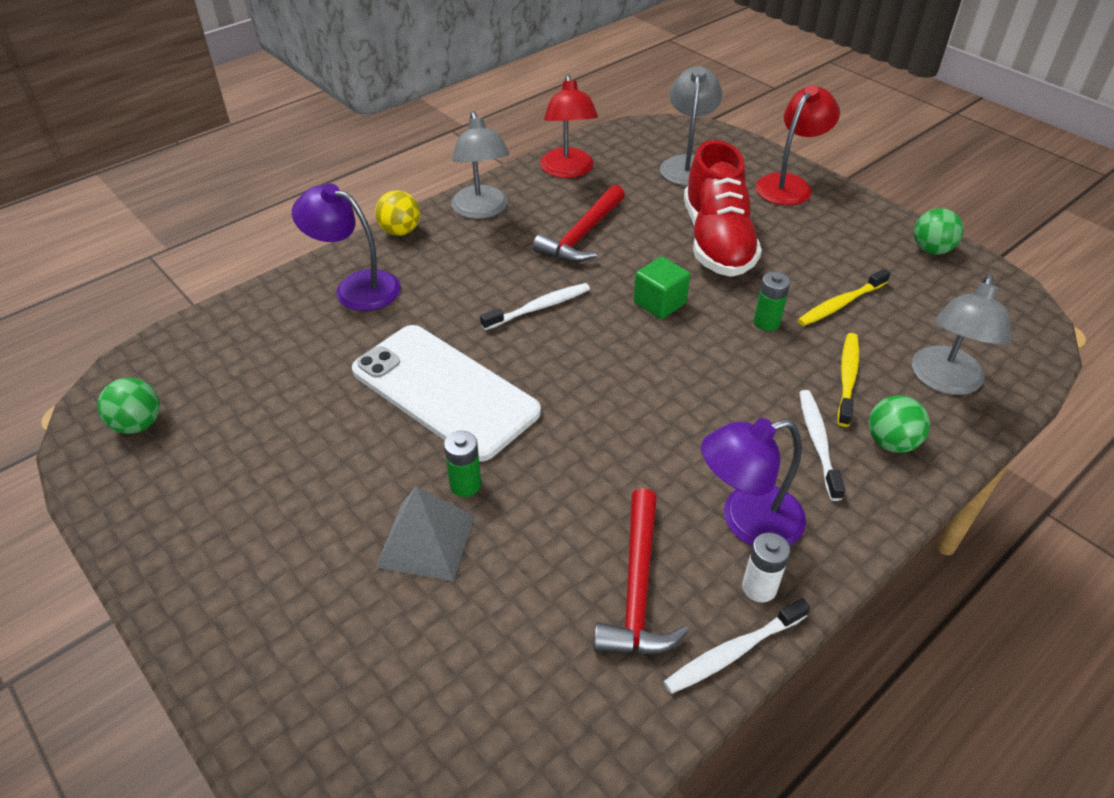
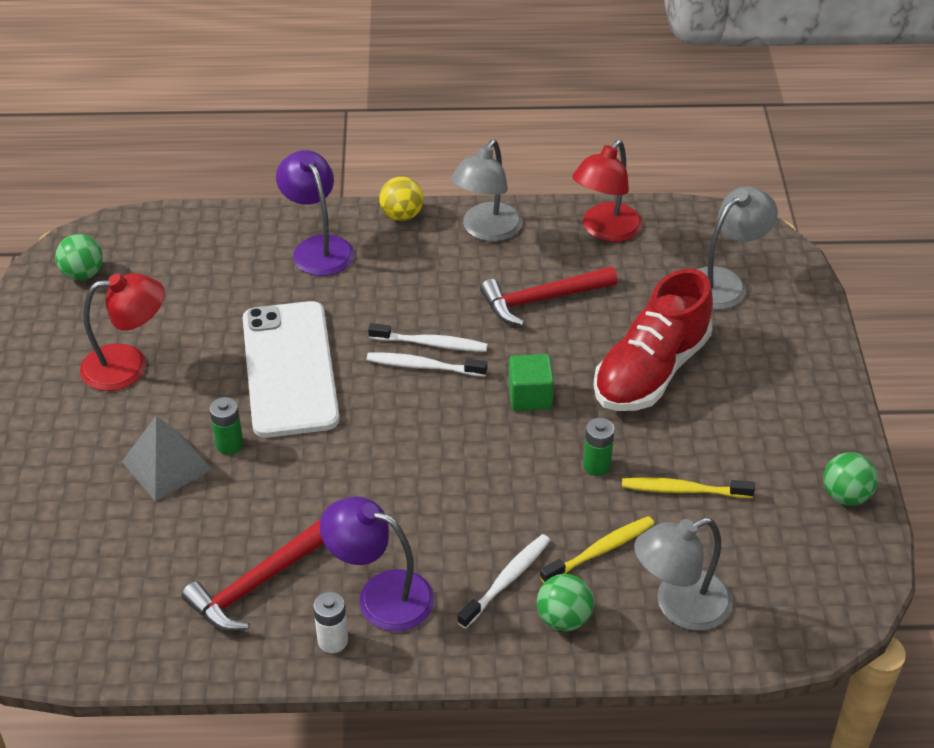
camera: 40 degrees right, 0 degrees up
white toothbrush [663,598,810,694] -> white toothbrush moved to [367,352,487,377]
red lamp [755,85,840,205] -> red lamp moved to [80,273,165,391]

